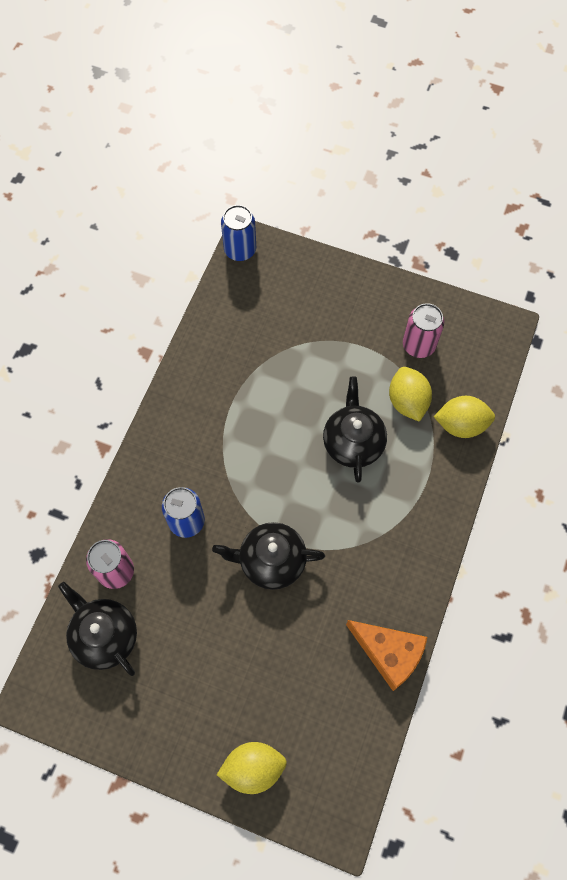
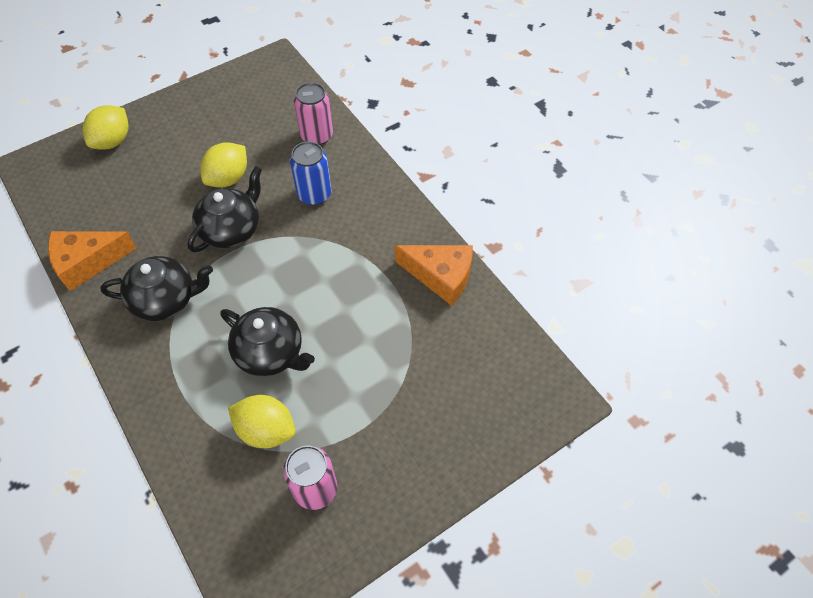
camera: 125 degrees right, 10 degrees down
black teapot [58,582,137,676] -> black teapot moved to [100,256,213,321]
blue can [221,205,256,261] -> none
yellow lemon [434,396,495,438] -> yellow lemon moved to [200,142,247,187]
none -> orange cheese [395,245,473,306]

